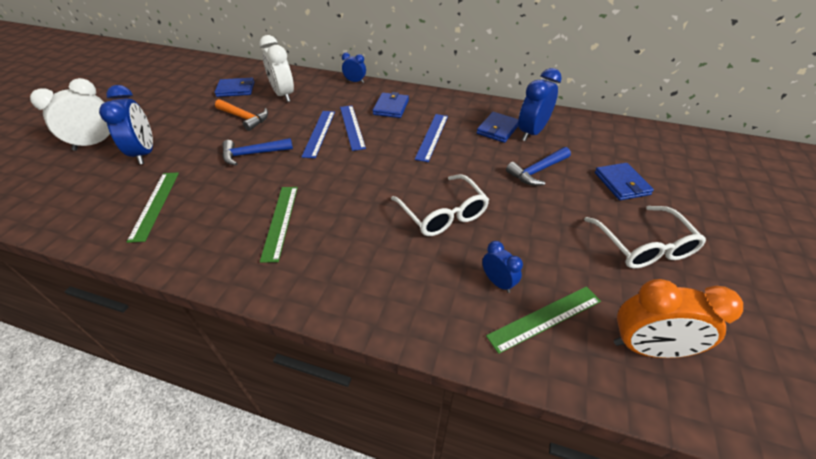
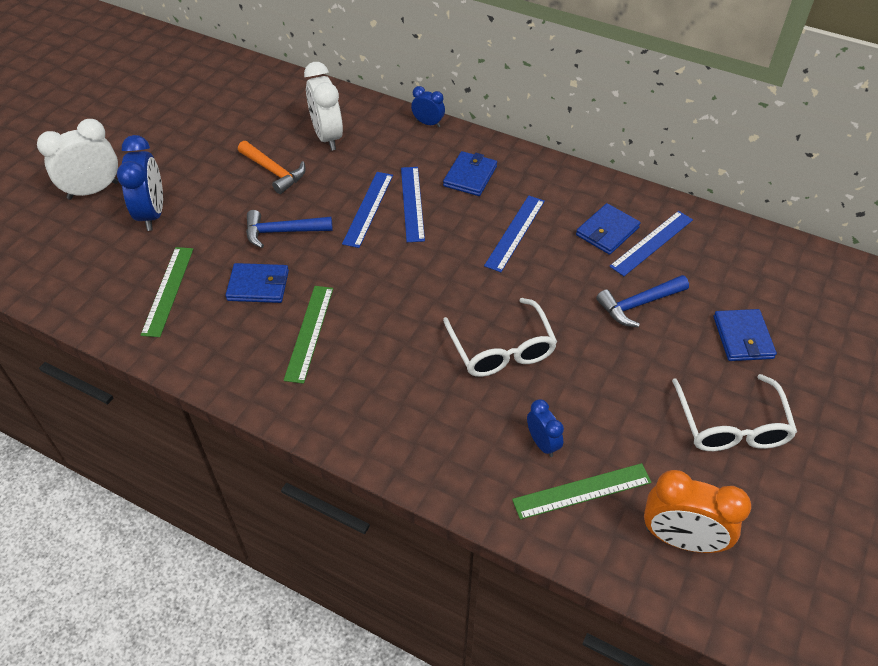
camera: 10 degrees right, 5 degrees up
blue wallet [215,78,255,97] -> blue wallet moved to [225,263,289,303]
blue clock [518,68,562,141] -> blue ruler [609,211,693,276]

